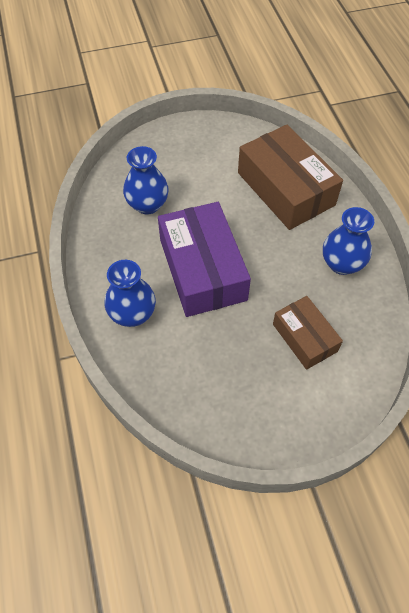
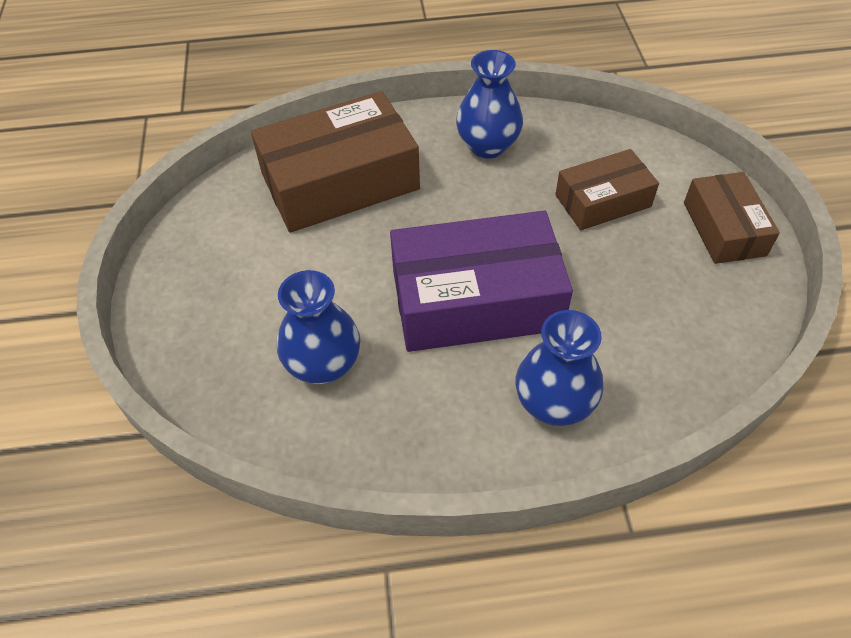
camera: 80 degrees left, 5 degrees down
none -> brown box [684,172,780,264]

